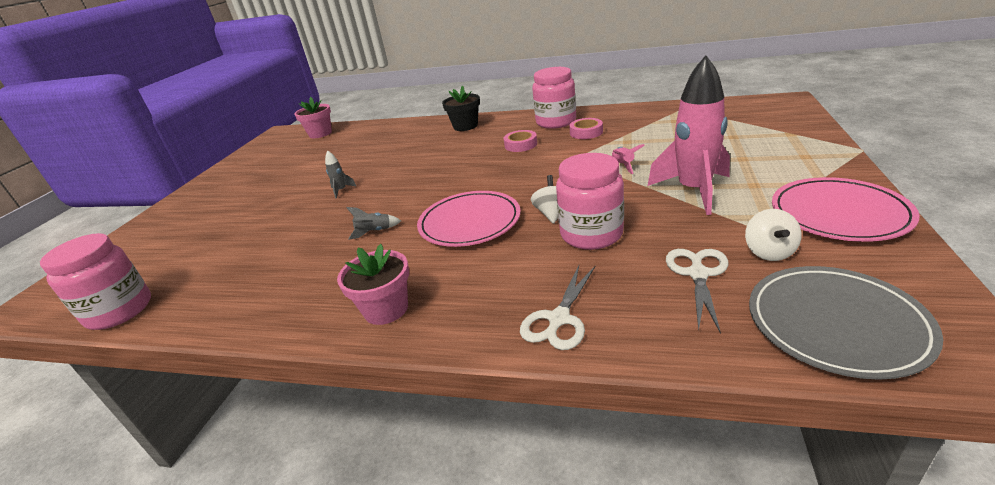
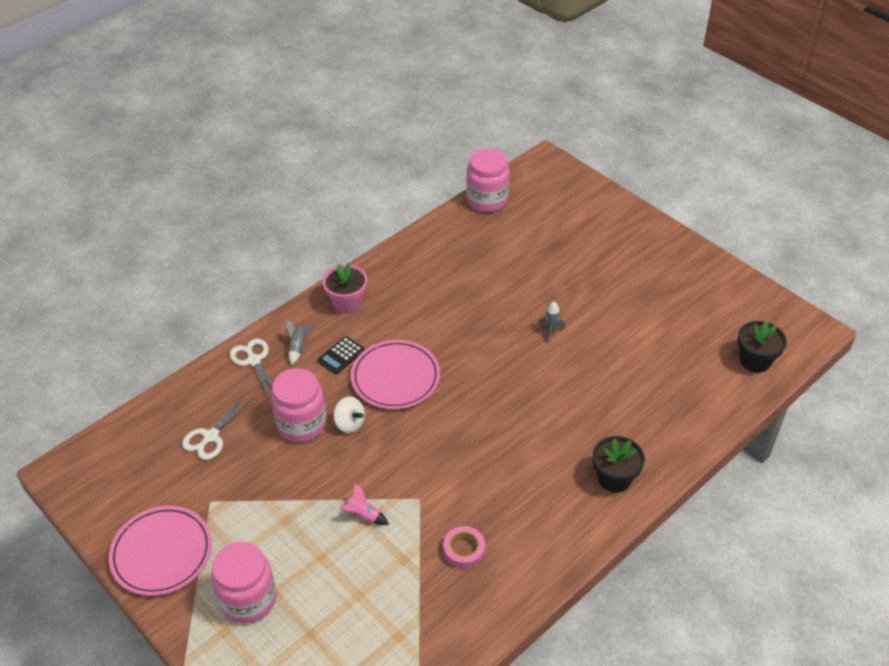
camera: 120 degrees right, 15 degrees up
pink flower pot [294,97,332,138] -> black flower pot [738,320,787,373]
grey rocket [346,207,401,240] -> grey rocket moved to [286,319,313,365]
pink tape [504,130,537,152] -> none
pink jar [532,67,576,129] -> pink jar moved to [211,542,276,624]
pink rocket [648,55,730,215] -> none
white scissors [666,249,729,334] -> white scissors turned 75 degrees clockwise [182,395,253,460]
white spinning top [745,209,802,261] -> none
grey plate [749,266,943,380] -> none
none -> black calculator [317,336,365,374]

